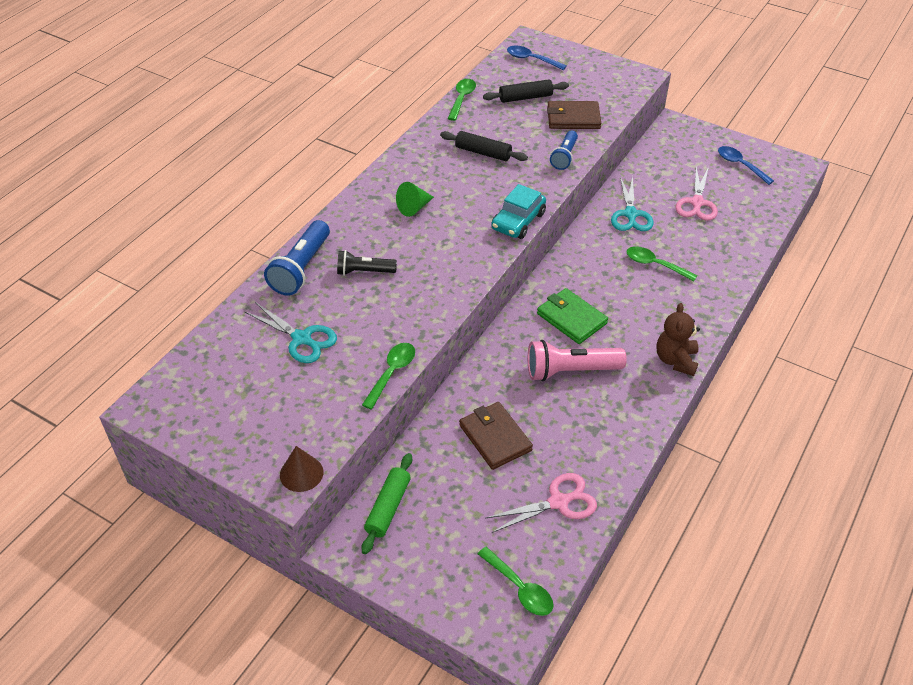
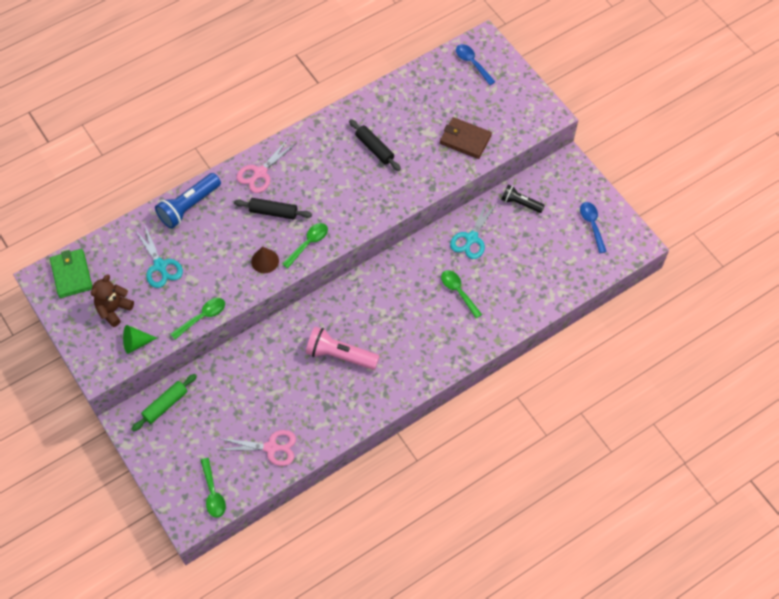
camera: 25 degrees right, 15 degrees up
brown cone [280,446,324,492] -> brown cone moved to [251,246,279,273]
black flashlight [337,250,397,276] -> black flashlight moved to [501,184,545,213]
green cone [396,182,434,217] -> green cone moved to [123,325,157,354]
green spoon [447,79,476,121] -> green spoon moved to [282,223,328,269]
brown wallet [459,402,533,470] -> none
black rolling pin [483,79,569,103] -> black rolling pin moved to [234,198,312,220]
turquoise car [491,184,546,239] -> none
green wallet [537,288,608,344] -> green wallet moved to [50,249,92,298]
blue flashlight [550,131,578,170] -> none
brown teddy bear [656,303,700,376] -> brown teddy bear moved to [91,274,134,327]
pink scissors [675,167,718,221] -> pink scissors moved to [236,138,296,193]

